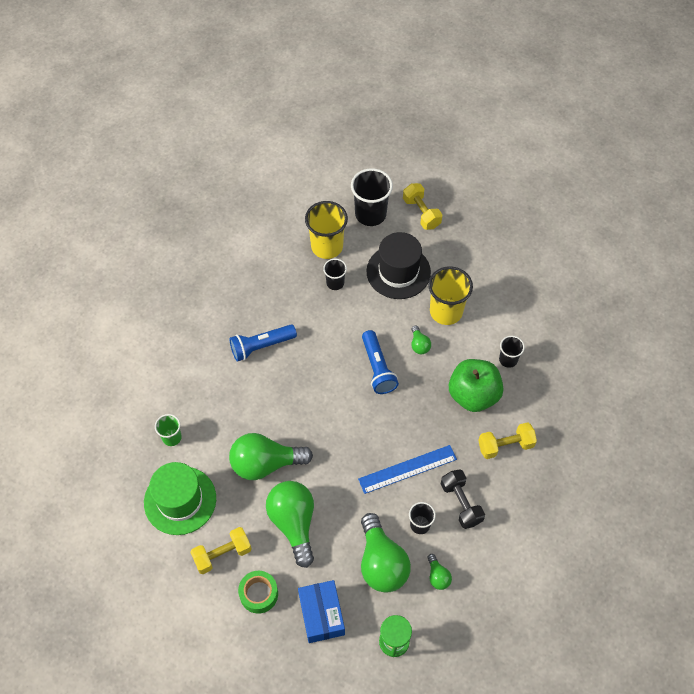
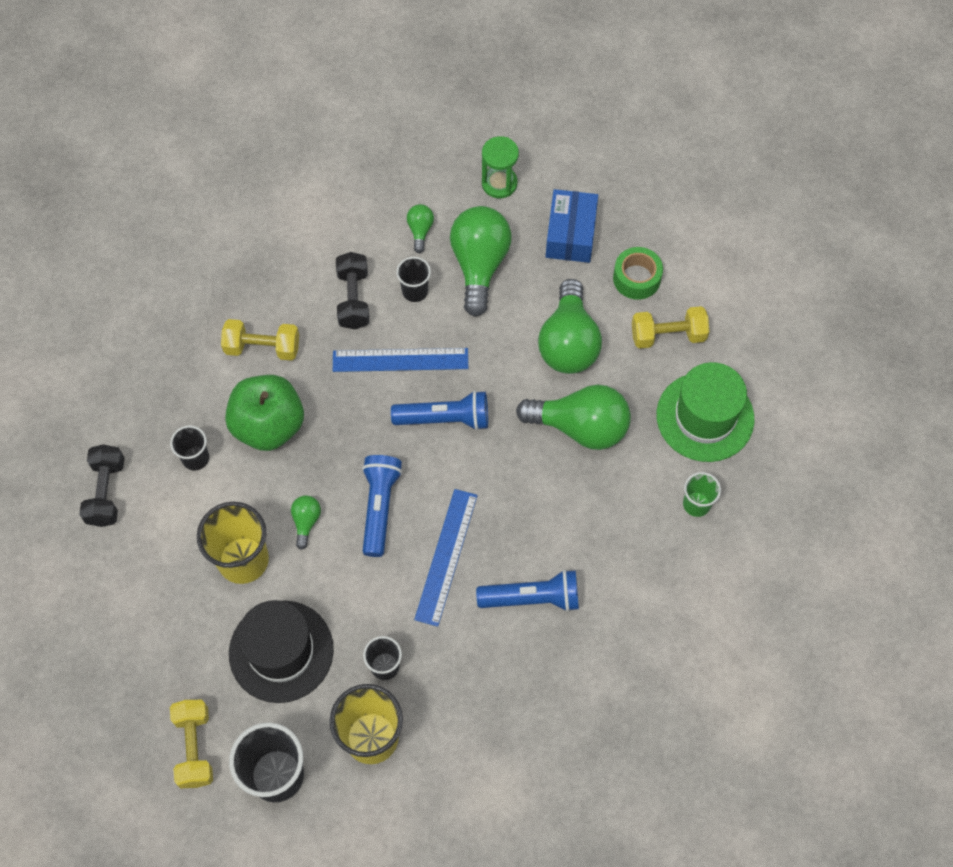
camera: 160 degrees left, 5 degrees up
none -> black dumbbell [79,444,125,527]
none -> blue flashlight [391,391,488,430]
none -> blue ruler [414,489,478,627]

